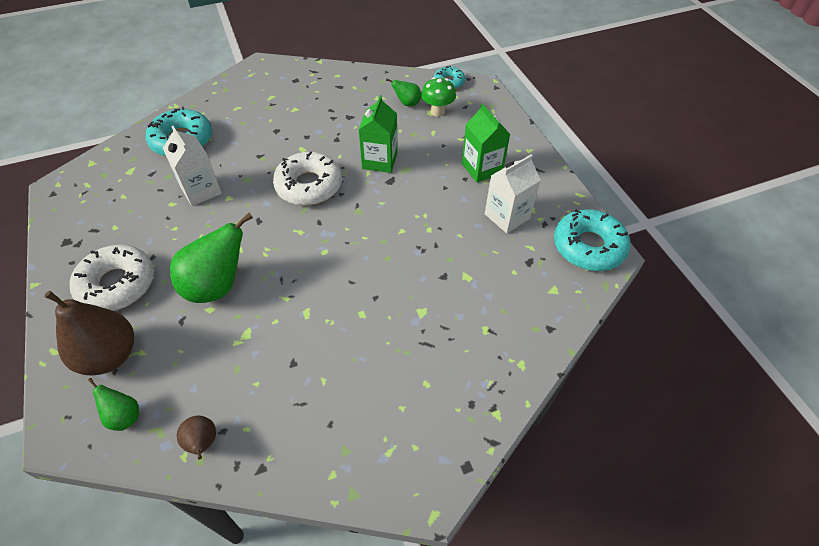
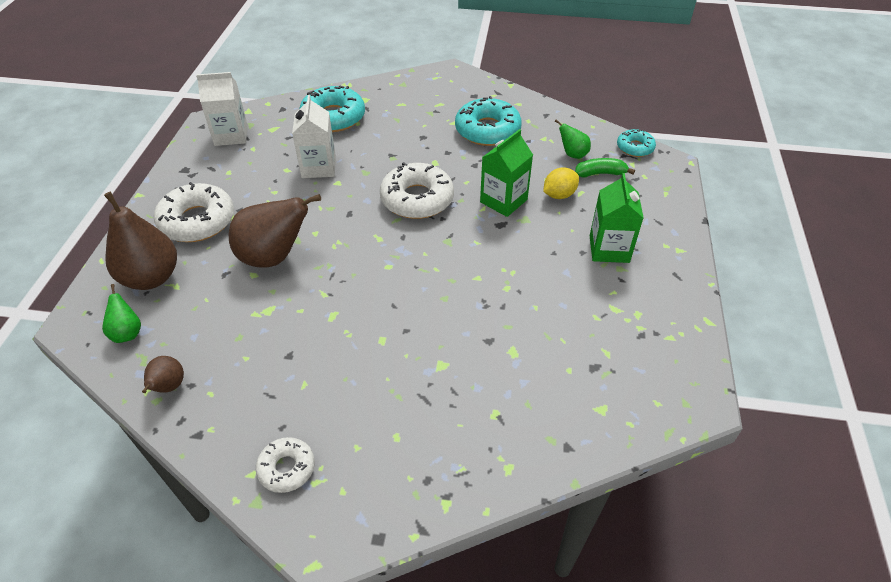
camera: 30 degrees right, 5 degrees down
green pear [170,213,253,303] -> brown pear [229,194,321,268]
green mushroom [421,77,456,117] -> green banana [575,158,635,177]
white carton [485,154,541,233] -> white carton moved to [196,72,248,146]
turquoise donut [554,209,630,271] -> turquoise donut moved to [455,96,522,146]
none -> white donut [256,437,315,493]
none -> yellow lemon [543,167,579,199]

